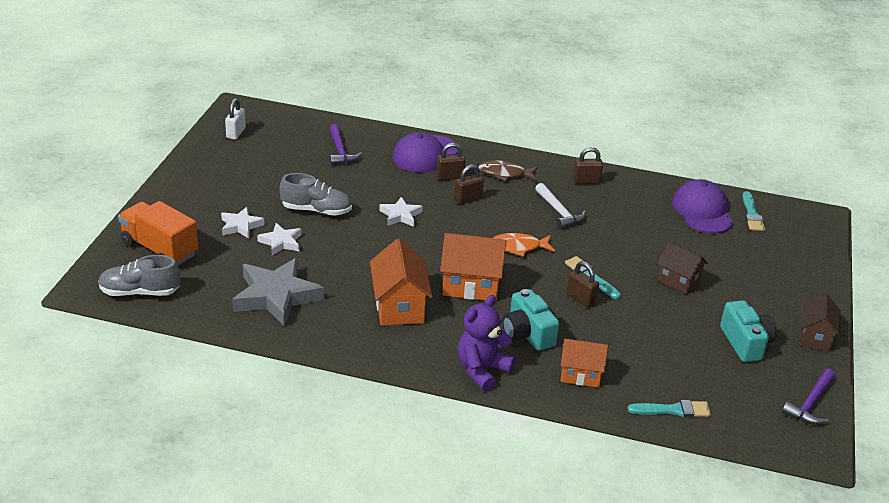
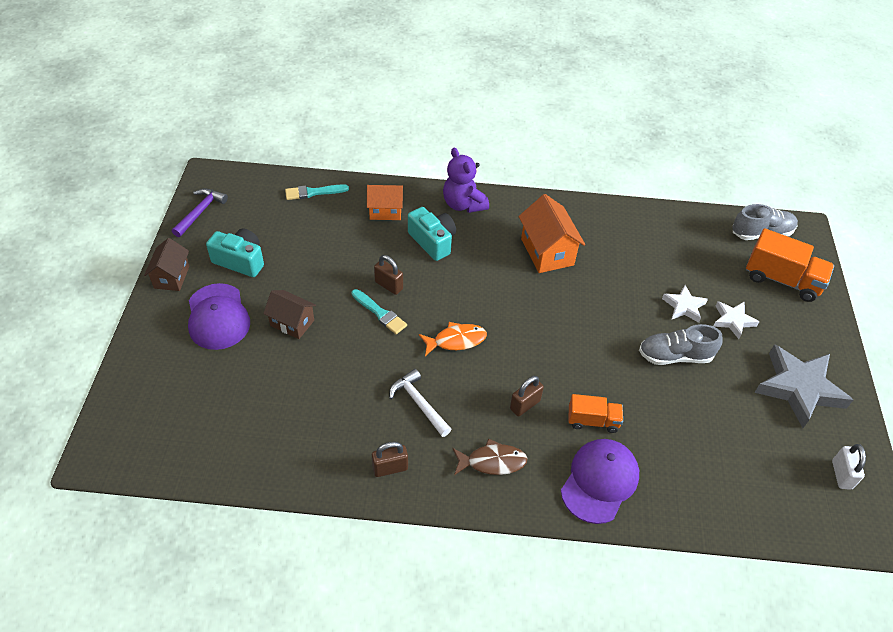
camera: 170 degrees right, 15 degrees up
grey star [232,258,324,327] -> grey star moved to [754,344,853,428]
purple hammer [329,124,362,165] -> none
white star [379,197,423,227] -> none
brown padlock [436,143,466,180] -> none
orange house [440,233,506,301] -> none
purple teddy bear [457,295,516,391] -> purple teddy bear turned 120 degrees clockwise [443,148,489,213]
purple cap [672,179,733,233] -> purple cap moved to [188,283,250,350]
turquoise camera [720,300,777,362] -> turquoise camera turned 135 degrees clockwise [206,229,264,277]
turquoise brush [742,191,765,231] -> none
none -> orange truck [569,394,623,433]

